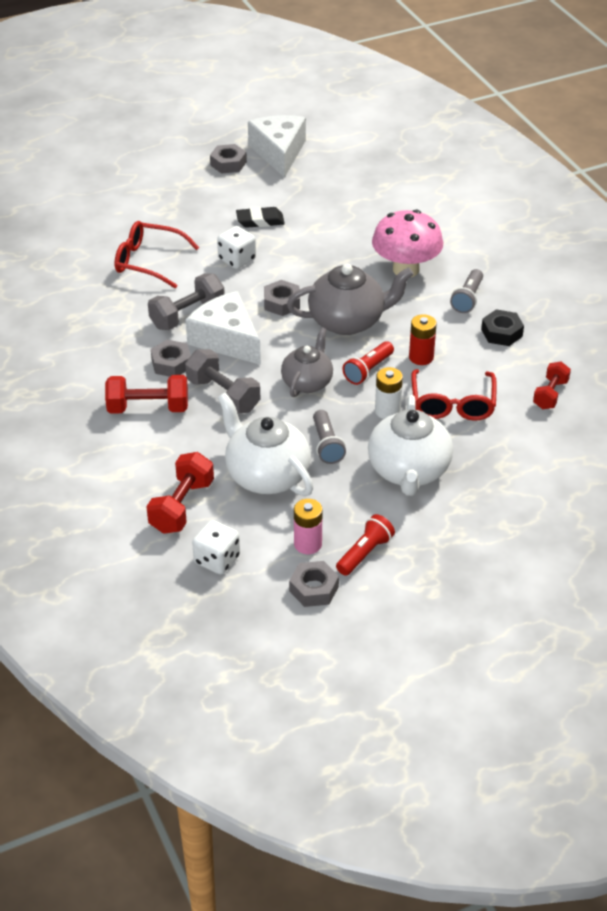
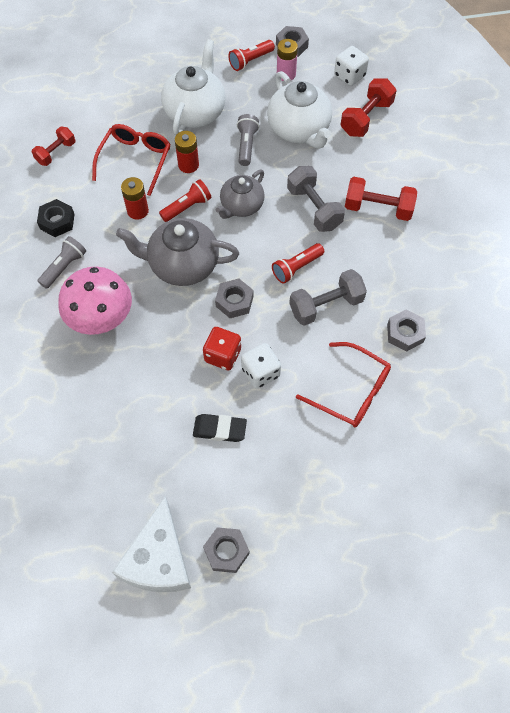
camera: 165 degrees left, 20 degrees up
grey nut [151,340,191,377] -> grey nut moved to [387,310,426,352]
white cheese [186,291,261,365] -> red flashlight [272,243,324,284]
white battery [375,367,403,419] -> red battery [175,131,199,173]
none -> red dice [203,327,241,371]

